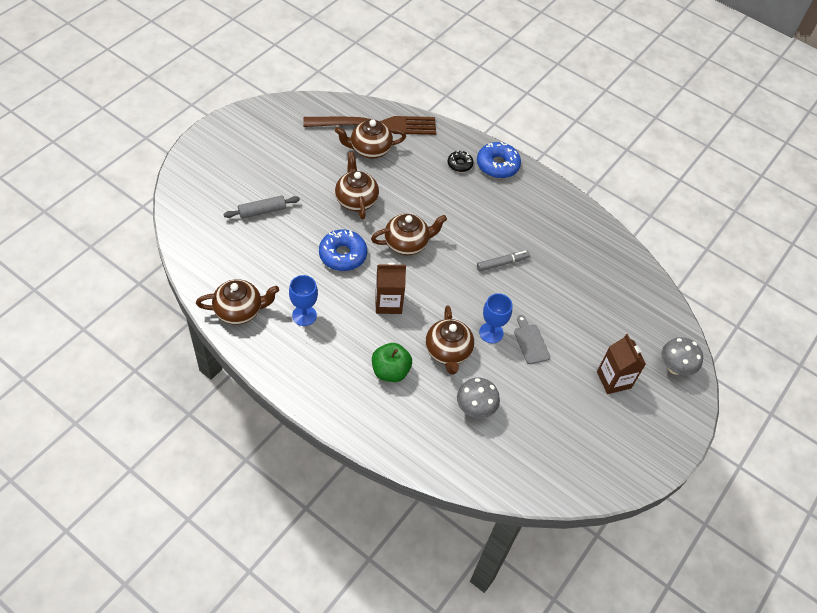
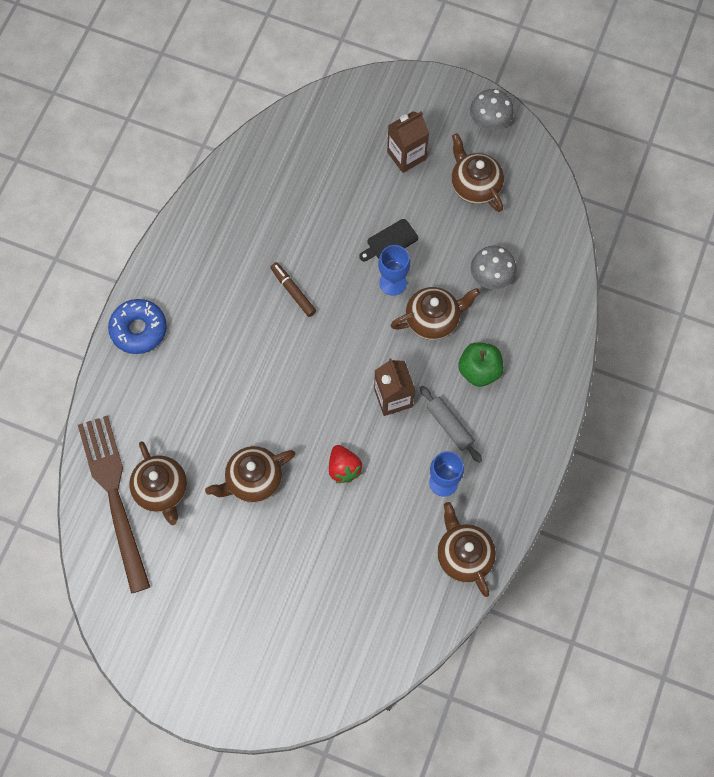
camera: 100 degrees left, 15 degrees up
grey rolling pin [224,195,300,219] -> grey rolling pin moved to [420,386,482,463]
blue donut [319,230,367,271] -> red strawberry [329,445,362,483]
brown teapot [371,214,447,255] -> brown teapot moved to [451,133,504,212]
black donut [448,151,473,172] -> none
grey marker [477,250,530,271] -> brown marker [270,262,316,317]
grey cutting board [514,315,550,364] -> black cutting board [359,219,418,261]
grey mushroom [662,337,703,375] -> grey mushroom moved to [470,89,514,130]

